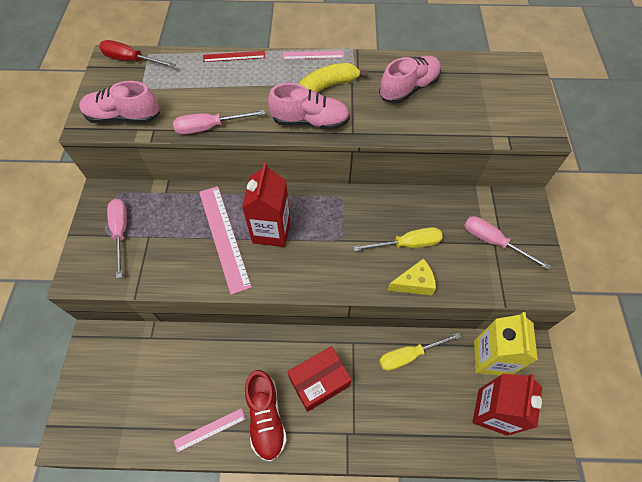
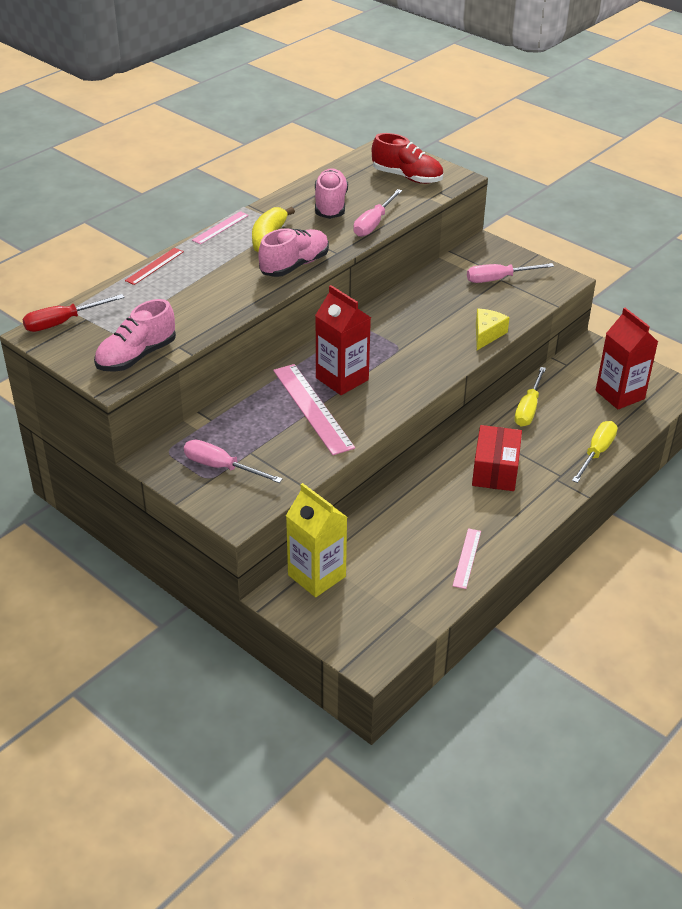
camera: 50 degrees left, 20 degrees down
pink screwdriver [173,110,265,135] -> pink screwdriver moved to [353,189,402,237]
pink ruler [199,186,252,295] -> pink ruler turned 45 degrees clockwise [273,364,355,455]
red shoe [245,370,287,462] -> red shoe moved to [372,133,444,184]
yellow screwdriver [353,227,443,252] -> yellow screwdriver moved to [572,421,618,483]
yellow carton [474,312,538,376] -> yellow carton moved to [286,483,347,597]

